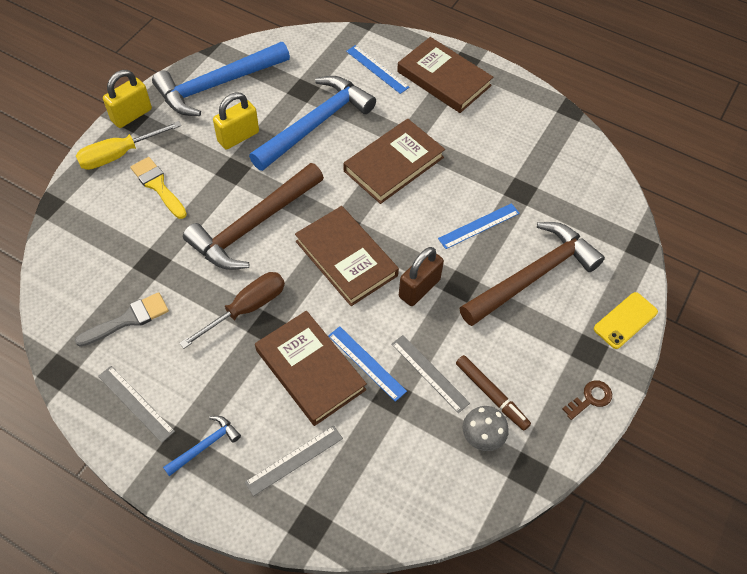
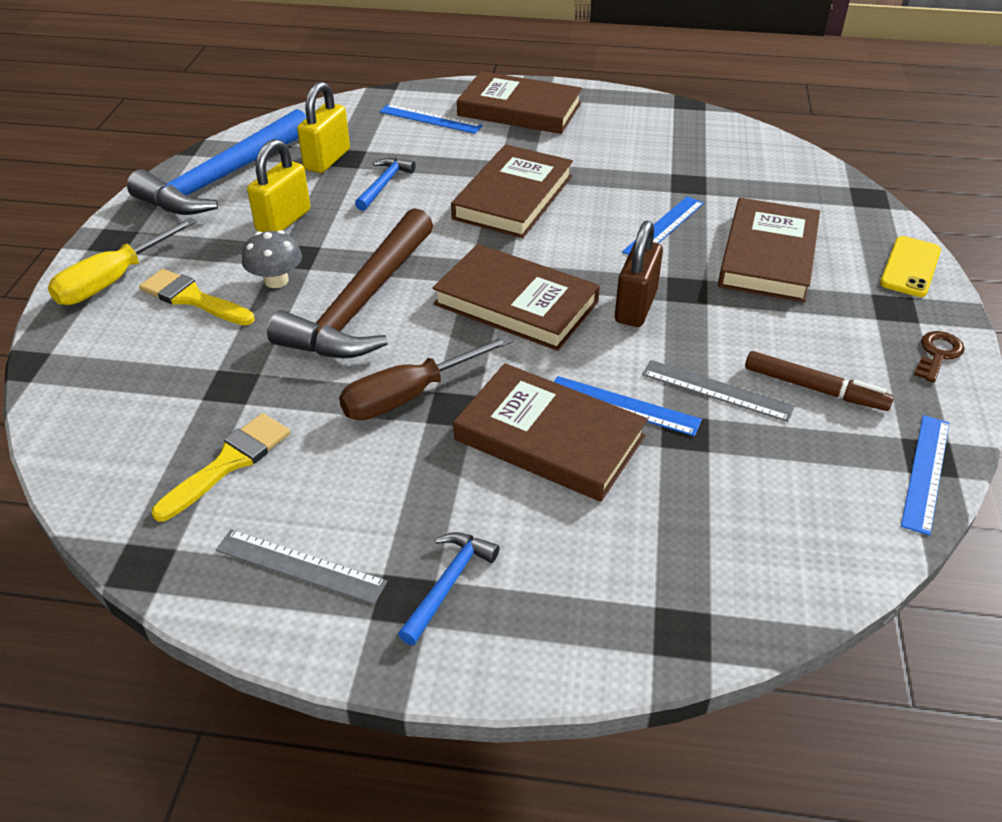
camera: 20 degrees left, 15 degrees down
grey brush [75,292,169,347] -> yellow brush [152,413,290,522]
yellow padlock [103,70,152,128] -> yellow padlock moved to [297,81,350,173]
brown screwdriver [180,272,285,348] -> brown screwdriver turned 150 degrees counterclockwise [339,335,512,420]
grey ruler [245,426,343,496] -> none
blue hammer [249,76,376,171] -> blue hammer [355,158,416,211], size x0.45
brown hammer [460,222,605,326] -> brown book [718,198,820,302]
grey mushroom [462,406,509,451] -> grey mushroom moved to [242,230,302,288]
none -> blue ruler [901,415,949,536]

